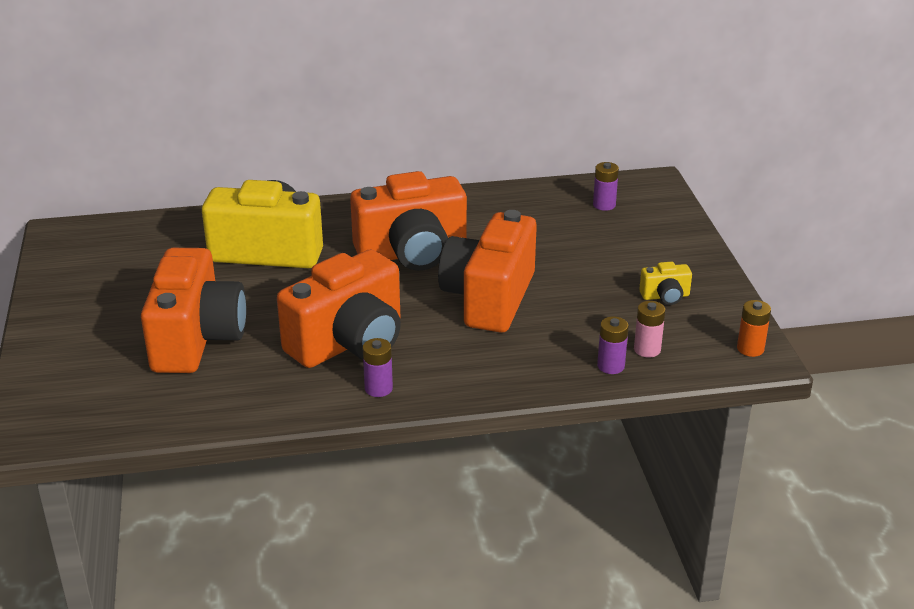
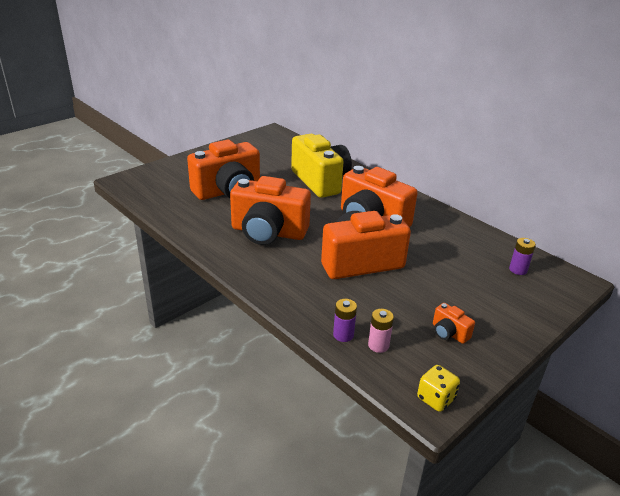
camera: 55 degrees right, 0 degrees up
purple battery [362,338,393,397] -> none
yellow camera [639,261,692,305] -> orange camera [433,303,475,344]
orange battery [737,300,771,357] -> yellow dice [417,365,460,412]

